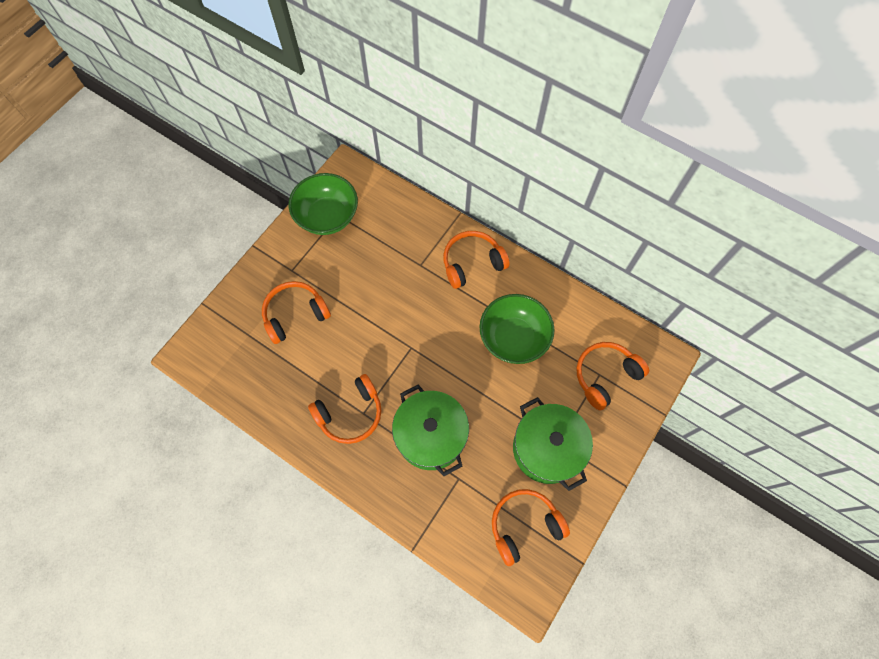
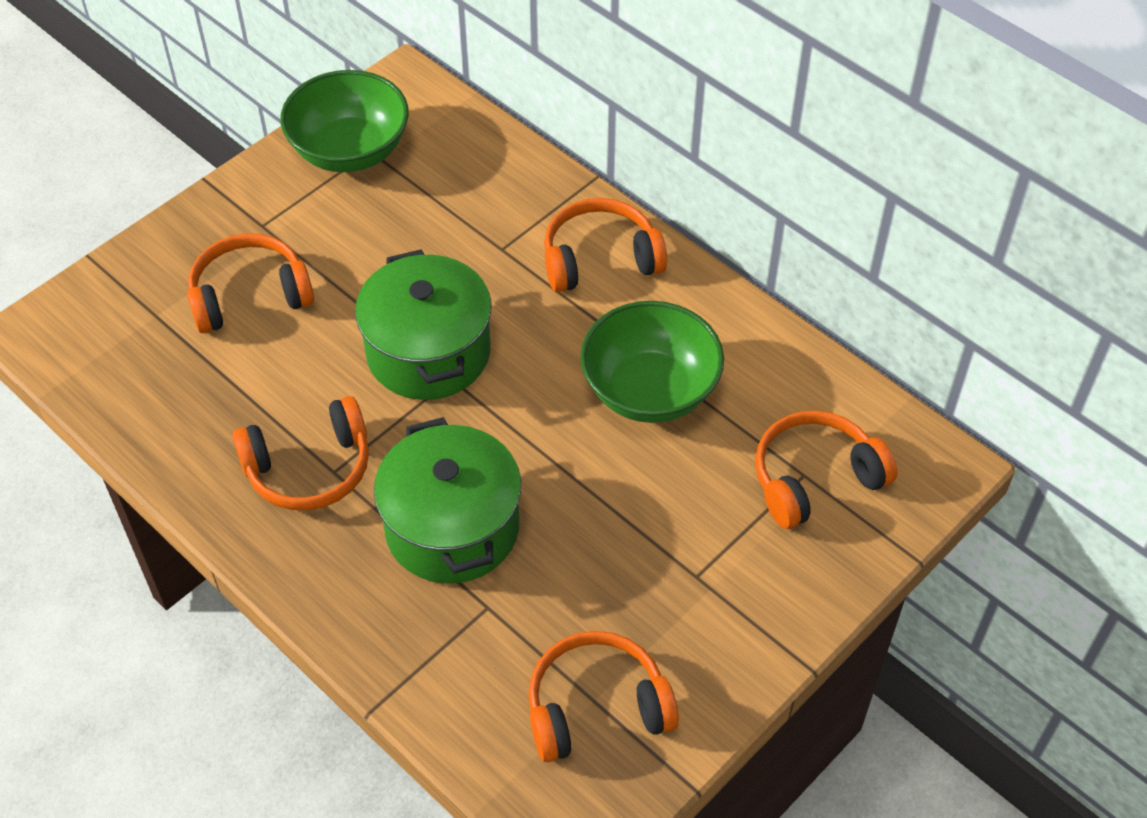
camera: 10 degrees right, 15 degrees down
green pot [513,397,593,491] -> green pot moved to [355,250,492,400]

